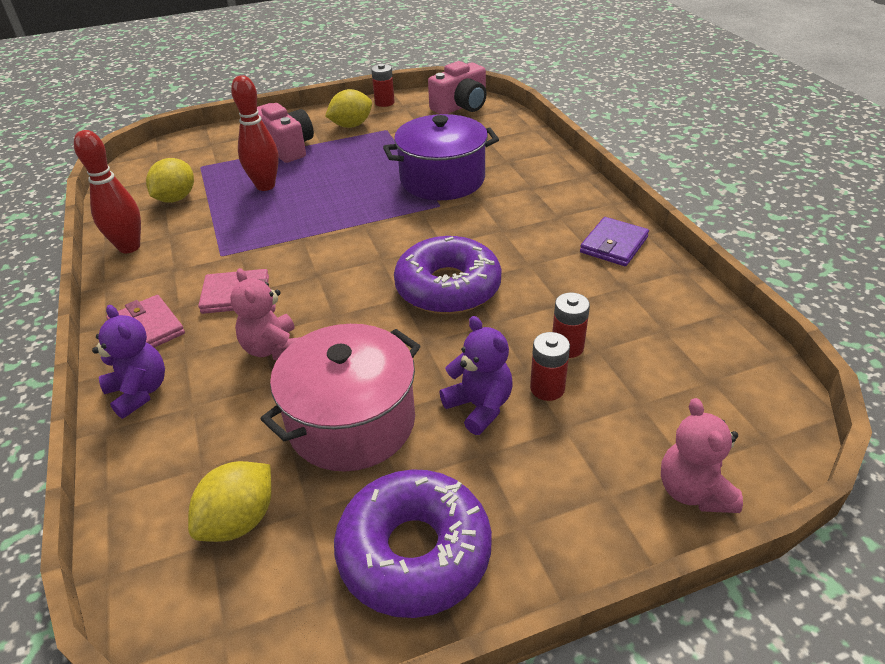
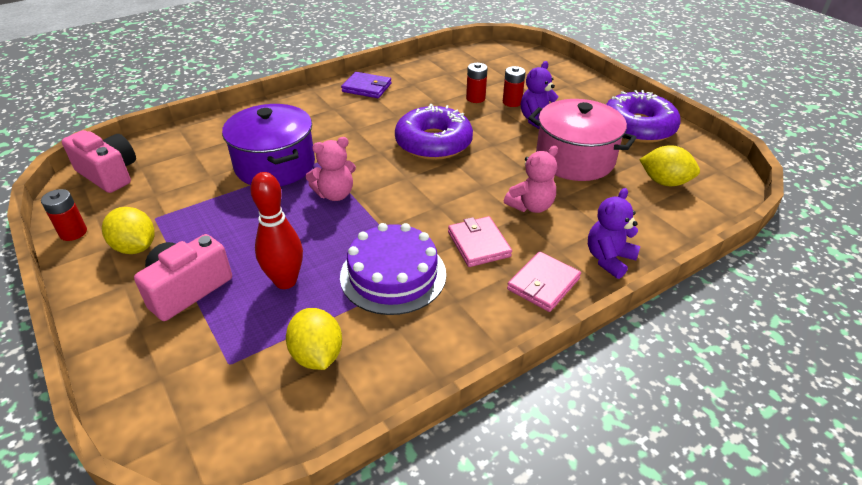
camera: 105 degrees left, 0 degrees up
red bowling pin [74,130,141,253] -> none
yellow lemon [146,158,194,203] -> yellow lemon turned 60 degrees clockwise [286,308,342,370]
pink teddy bear [661,398,743,513] -> pink teddy bear moved to [306,137,356,201]
none -> purple cake [340,223,446,315]

